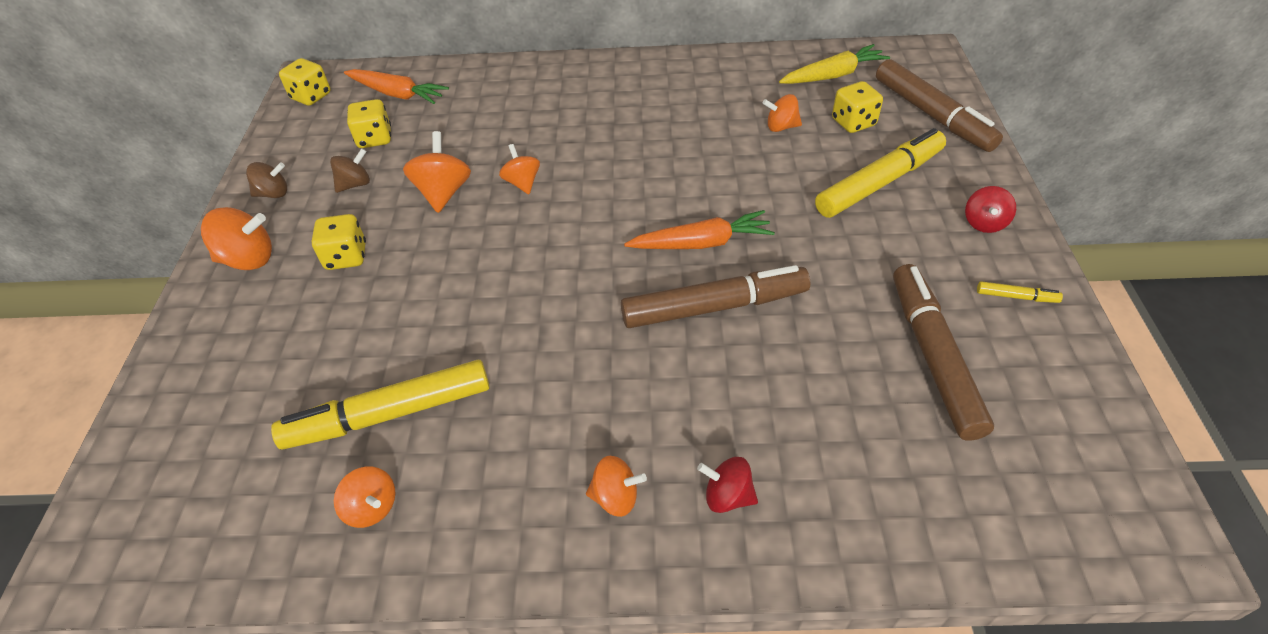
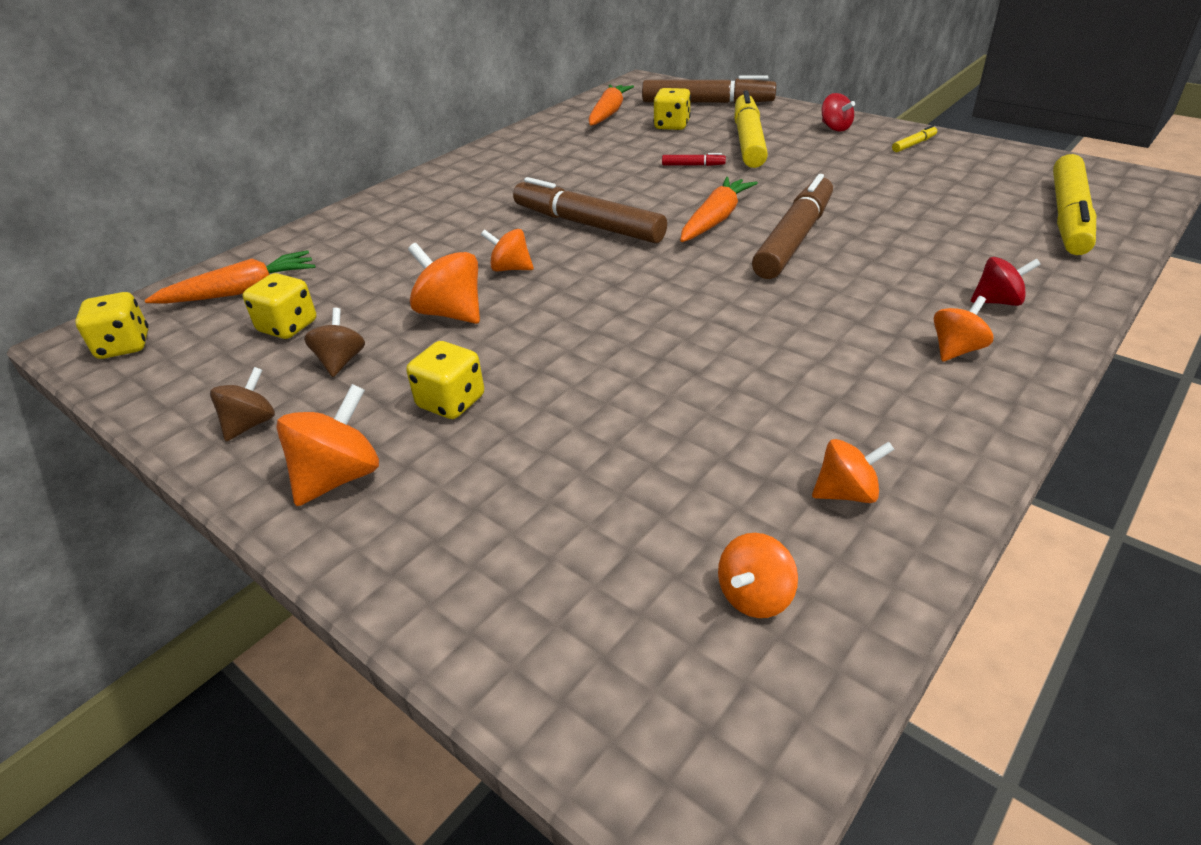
camera: 50 degrees left, 10 degrees down
yellow marker [271,360,490,449] -> yellow marker moved to [1053,154,1096,255]
red spinning top [697,457,758,513] -> red spinning top turned 150 degrees counterclockwise [971,257,1041,306]
orange spinning top [763,94,802,132] -> orange spinning top moved to [718,533,798,618]
yellow carrot [779,44,890,84] -> orange carrot [588,85,634,126]
brown marker [893,264,994,441] -> brown marker moved to [513,177,667,243]
none -> red marker [662,153,726,166]

